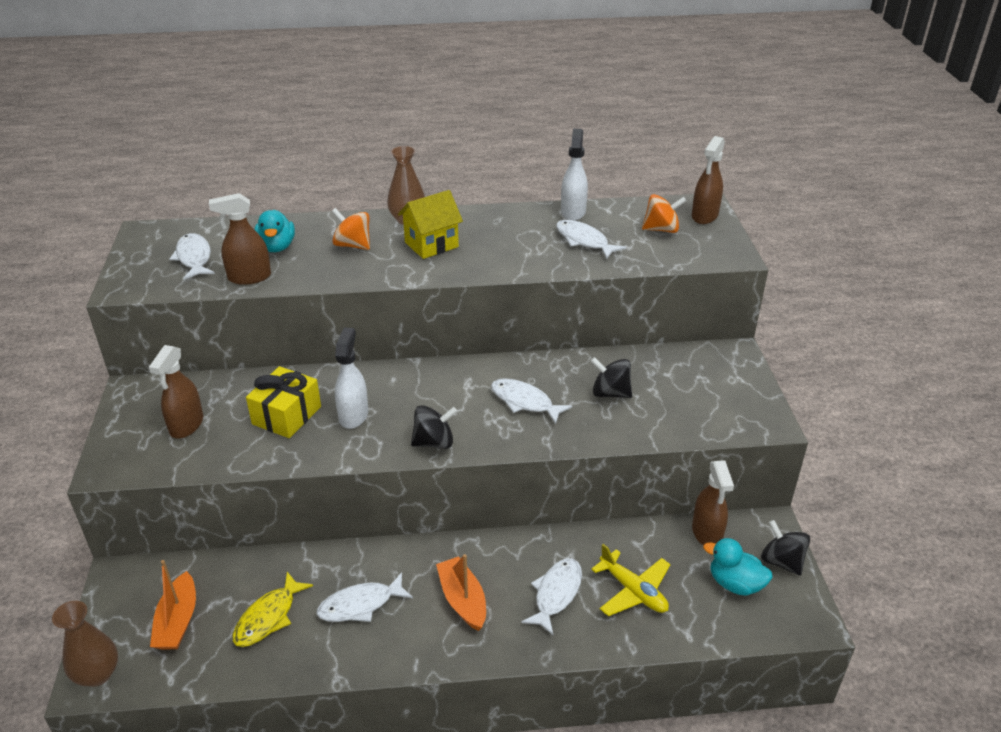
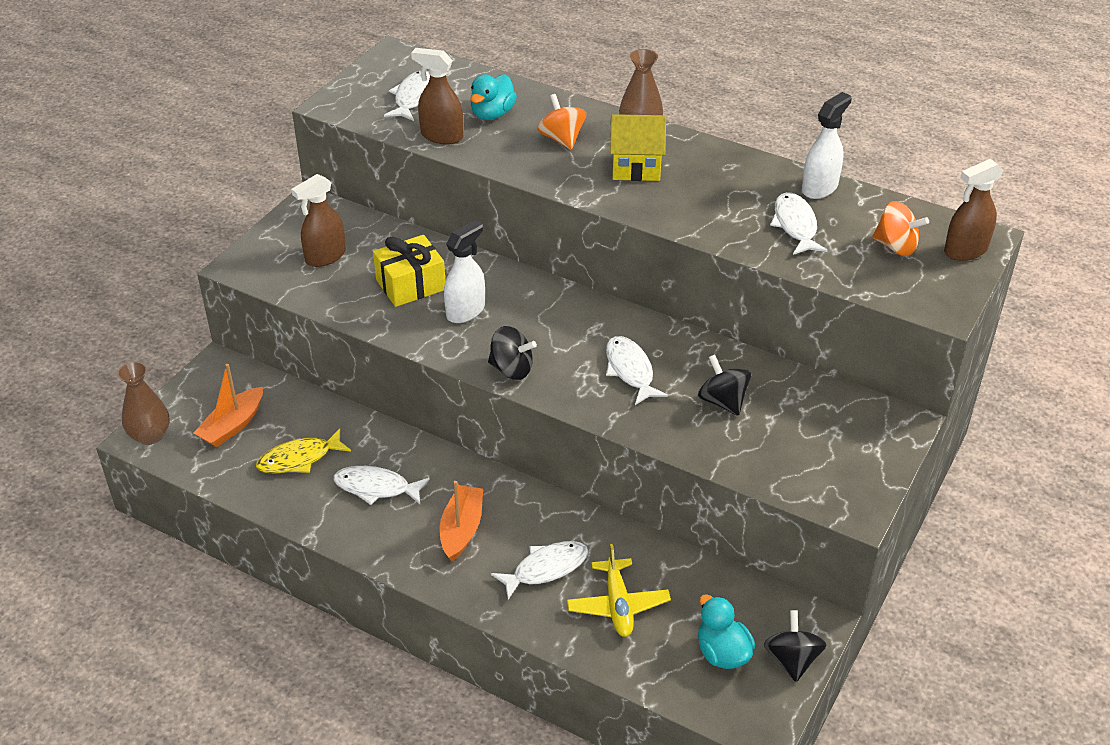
camera: 35 degrees right, 5 degrees up
brown spray bottle [692,460,734,545] -> none

